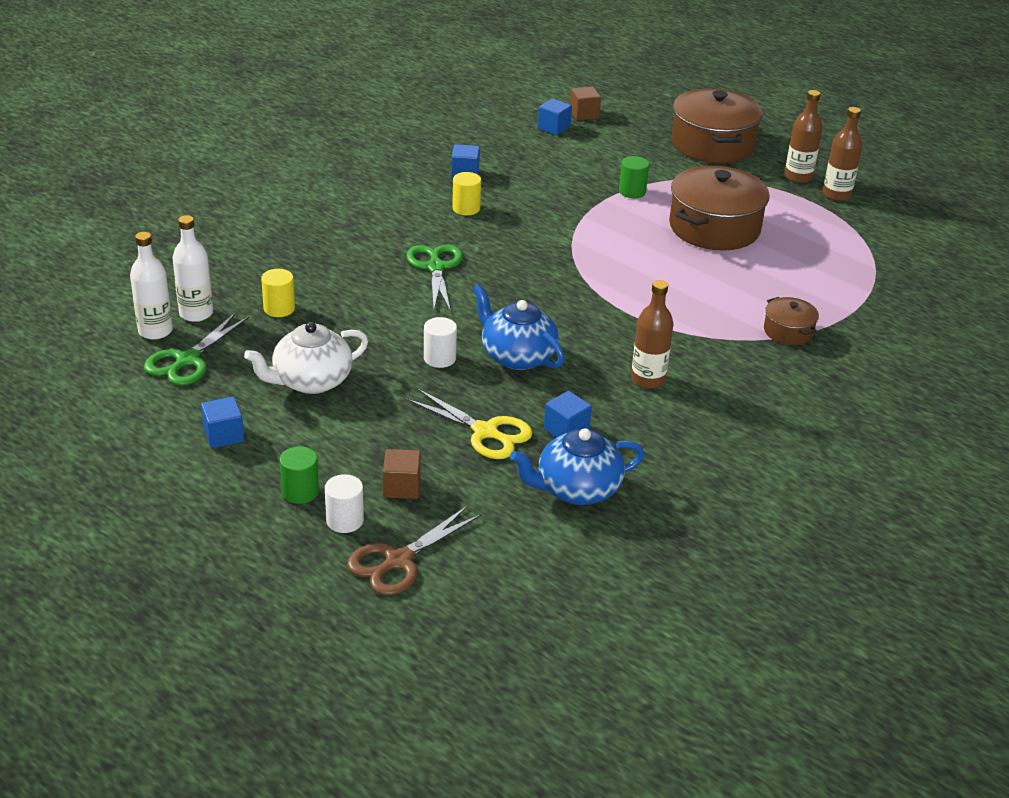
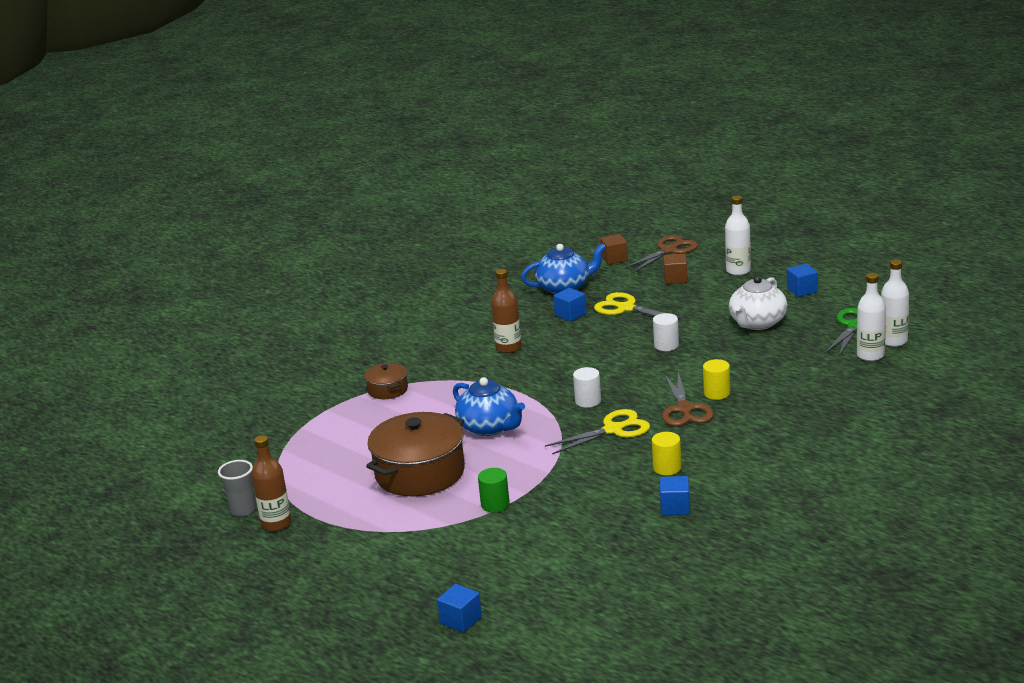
camera: 175 degrees left, 10 degrees down
white teapot [244,322,368,394] -> white teapot turned 150 degrees clockwise [729,276,788,330]
yellow cylinder [261,269,295,317] -> yellow cylinder moved to [703,359,730,400]
green cylinder [280,446,319,504] -> white bottle [725,195,751,276]
white cylinder [325,474,364,533] -> white cylinder moved to [573,367,601,408]
green scissors [406,244,463,312] -> brown scissors [662,372,714,426]
blue teapot [472,284,565,370] -> blue teapot moved to [453,377,525,436]
blue cube [537,98,572,135] -> blue cube moved to [437,584,482,633]
brown cube [570,86,601,121] -> brown cube moved to [600,234,628,265]
brown pot [671,88,763,163] -> none
brown bottle [785,90,823,183] -> none
none -> grey cup [218,460,256,517]
none -> yellow scissors [545,409,650,454]

